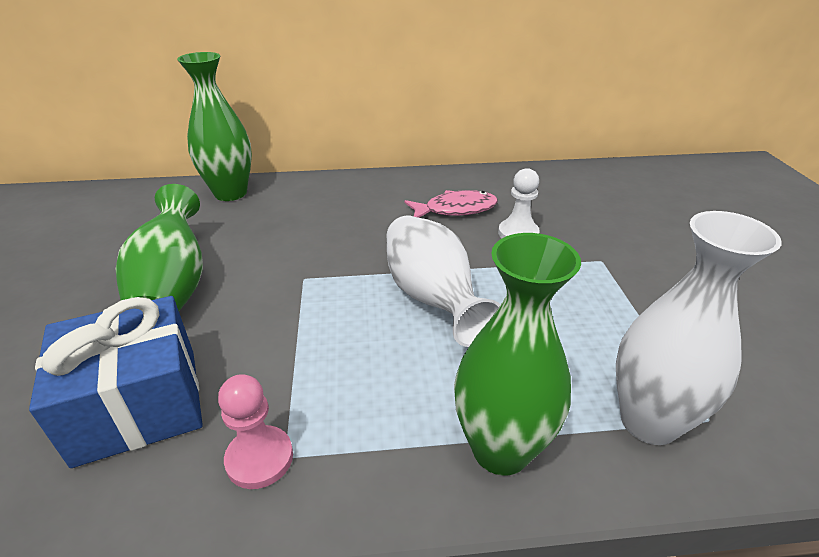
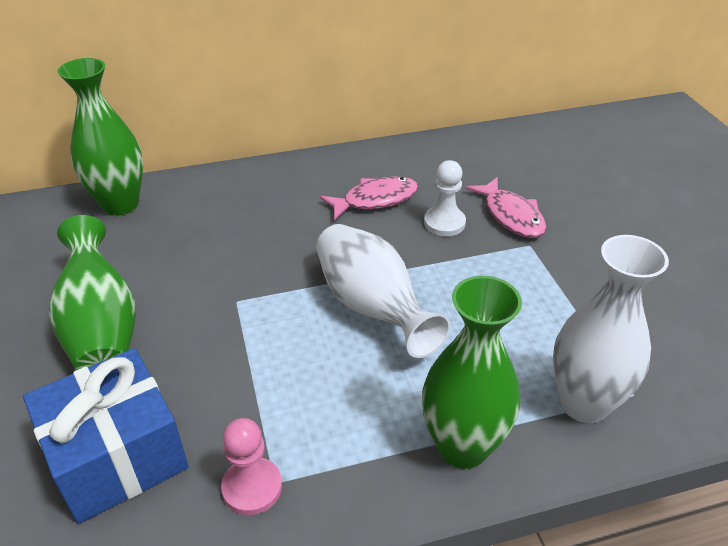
camera: 10 degrees left, 5 degrees up
none -> pink fish [466,177,547,238]

